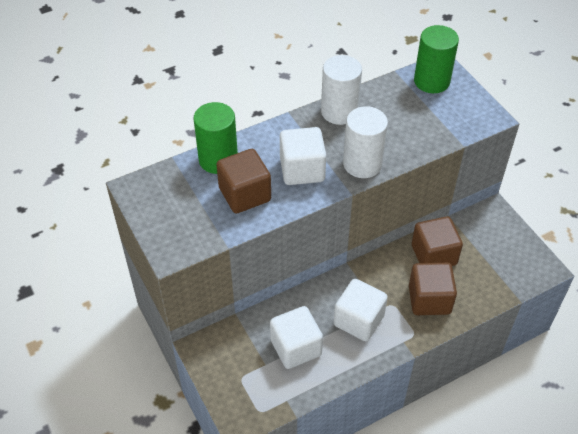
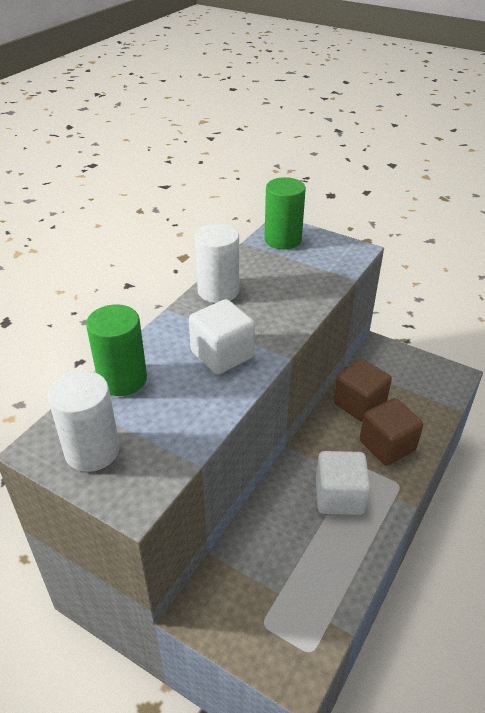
camera: 30 degrees left, 10 degrees down
brown cube [216,149,271,213] -> none
white cube [270,306,323,369] -> none
white cylinder [343,106,388,178] -> white cylinder moved to [48,371,120,472]

